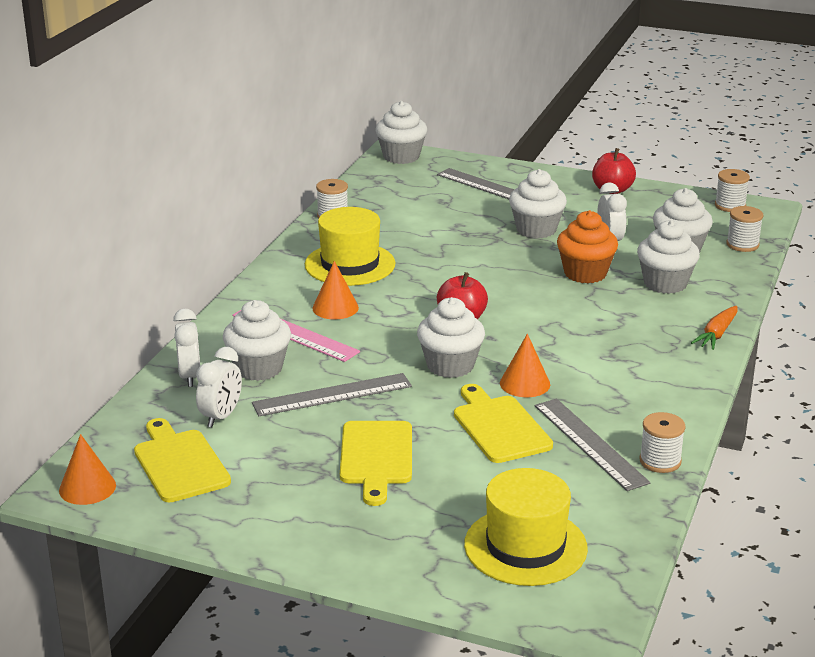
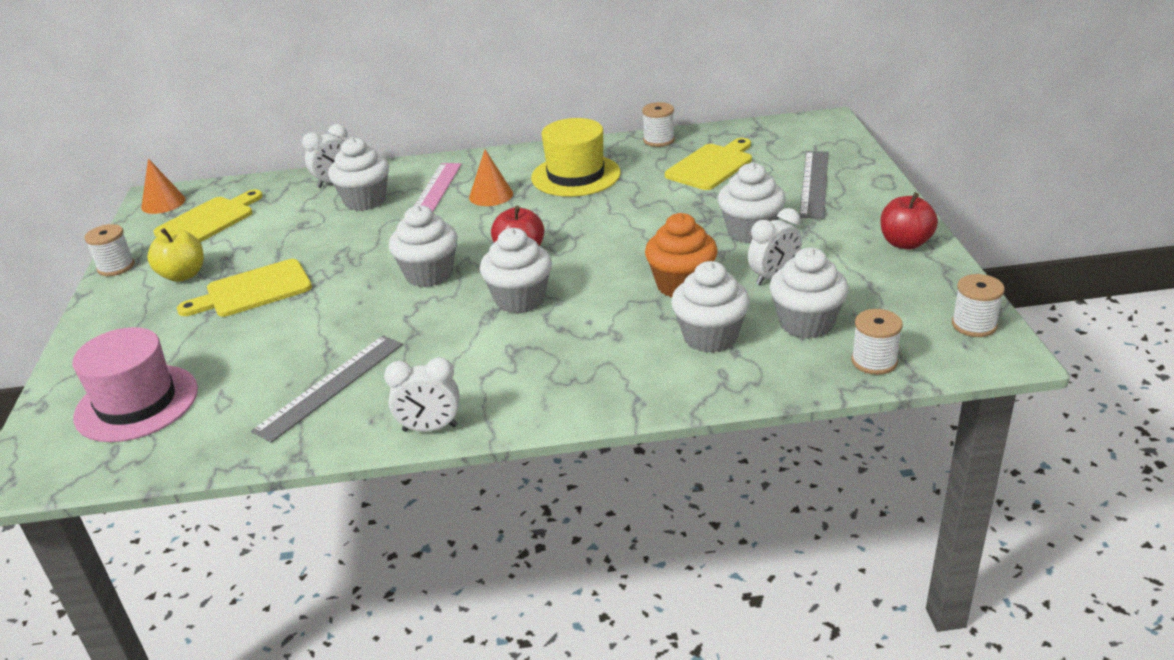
camera: 65 degrees right, 5 degrees up
white clock [196,347,242,427] -> white clock moved to [384,357,459,432]
grey ruler [252,373,412,416] -> none
white cupcake [375,101,427,164] -> white cupcake moved to [480,228,552,314]
yellow cutting board [454,384,553,463] -> yellow cutting board moved to [665,138,752,190]
yellow hat [464,468,588,586] -> pink hat [72,327,198,442]
orange cone [500,334,550,397] -> none
white spool [639,412,685,473] -> white spool moved to [84,224,135,276]
orange carrot [691,306,738,350] -> none
none -> yellow apple [147,228,204,282]

